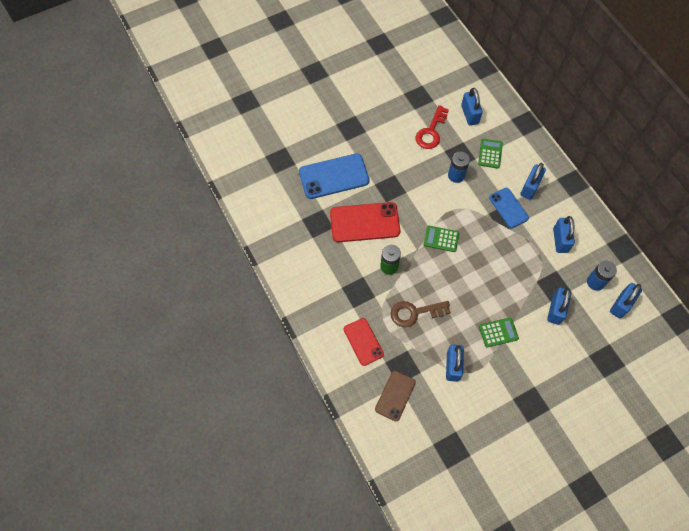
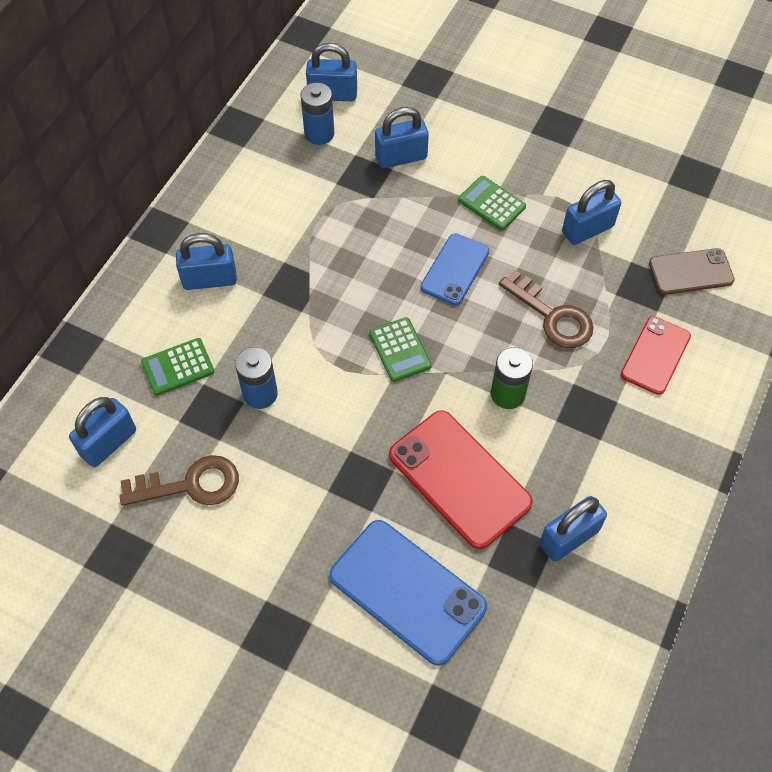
camera: 125 degrees left, 5 degrees down
red key [415,105,449,149] -> brown key [119,455,239,506]
blue phone [489,188,529,228] -> blue phone moved to [421,233,490,305]
blue padlock [553,216,575,253] -> blue padlock moved to [540,496,607,562]

